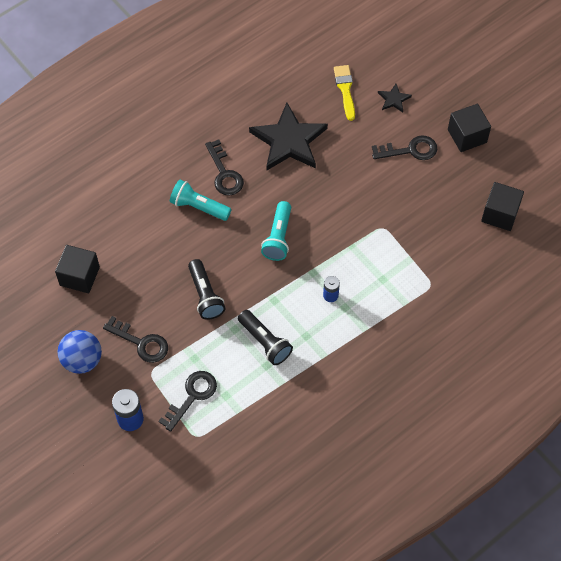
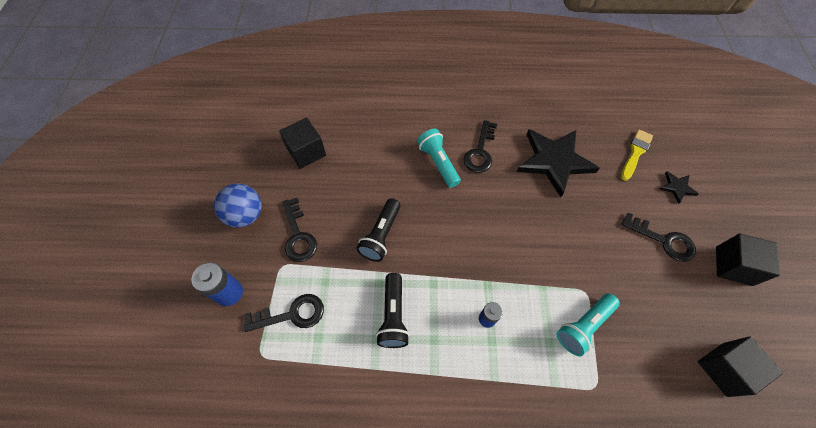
camera: 40 degrees right, 0 degrees up
turquoise flashlight [261,201,291,261] -> turquoise flashlight moved to [557,293,620,356]

